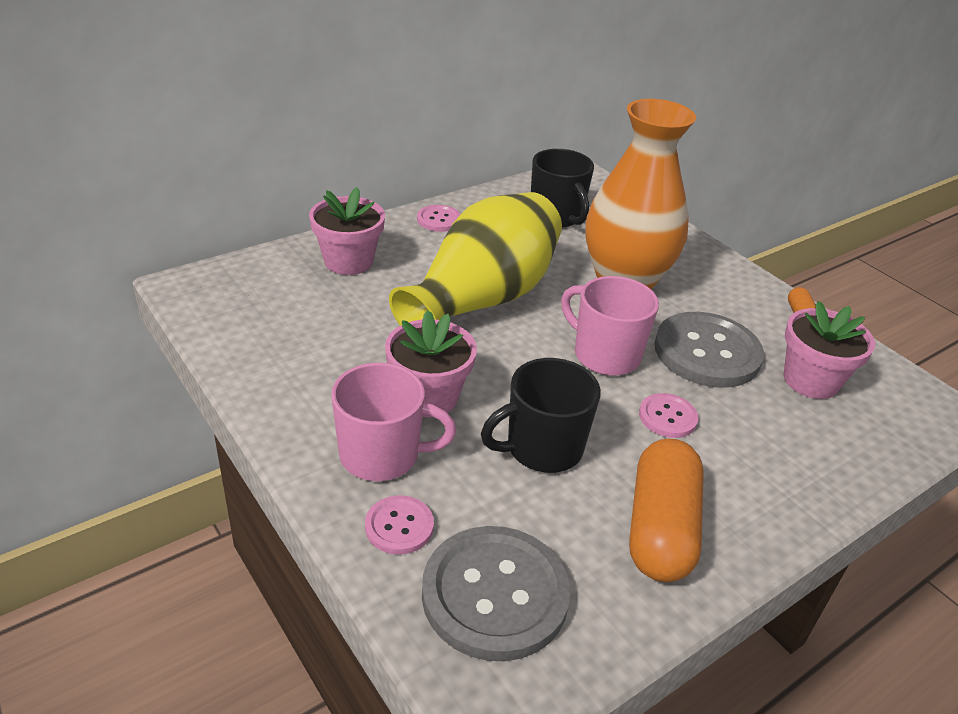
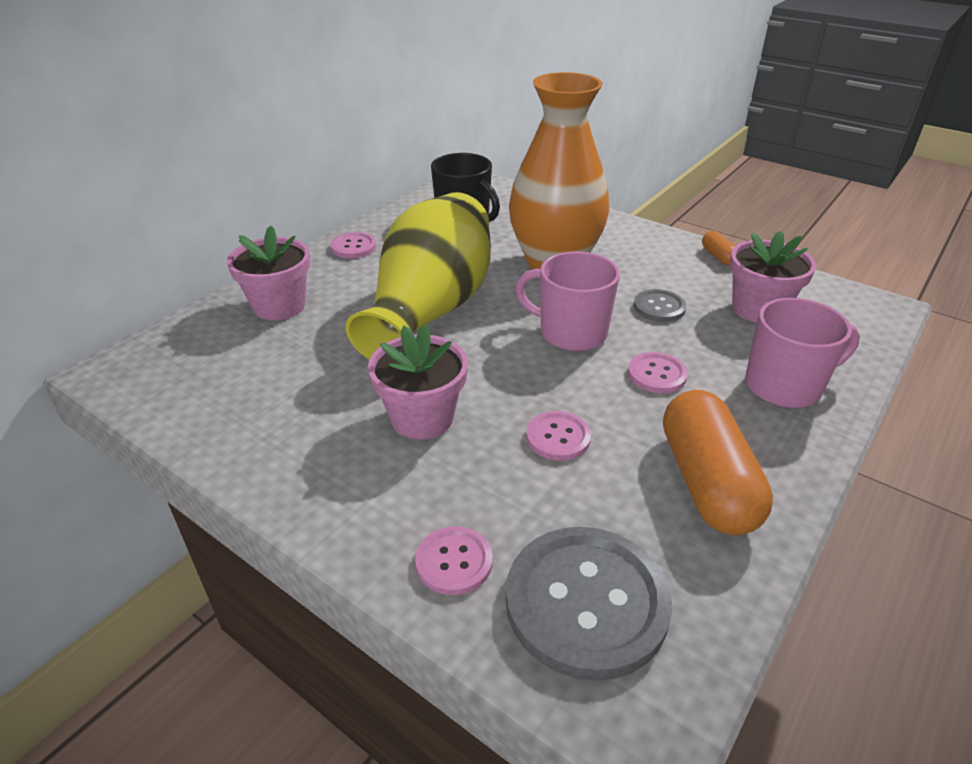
camera: 15 degrees left, 0 degrees up
pink mug [331,363,457,481] -> pink mug moved to [745,298,860,408]
black mug [481,358,601,473] -> pink button [526,411,591,461]
grey button [654,312,764,388] -> grey button [634,289,686,322], size x0.50

